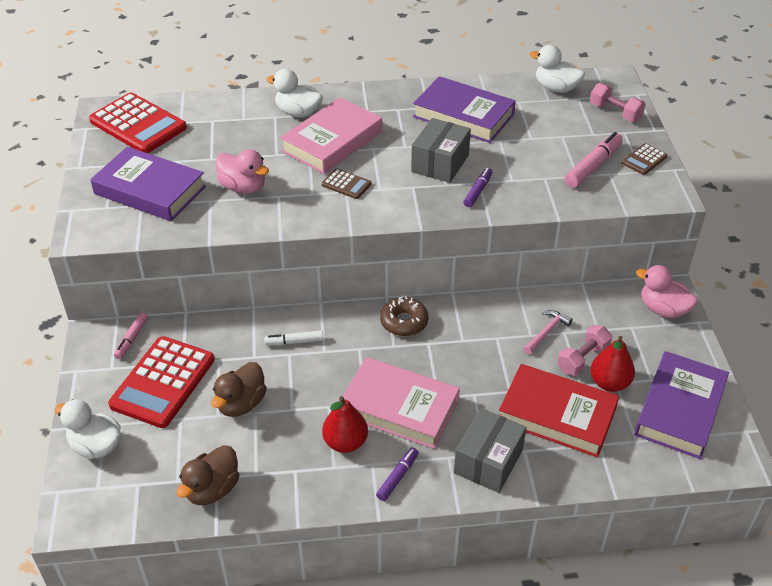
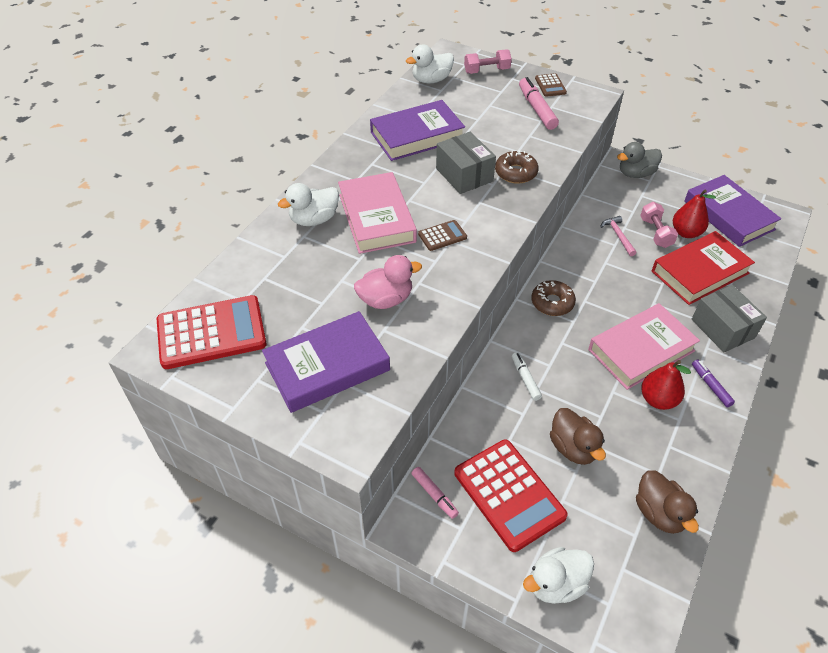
camera: 55 degrees left, 5 degrees up
white marker [264,330,324,346] -> white marker turned 135 degrees clockwise [512,352,542,401]
purple marker [463,168,492,207] -> brown donut [495,151,539,184]
pink duck [636,265,698,318] -> grey duck [617,142,662,178]

